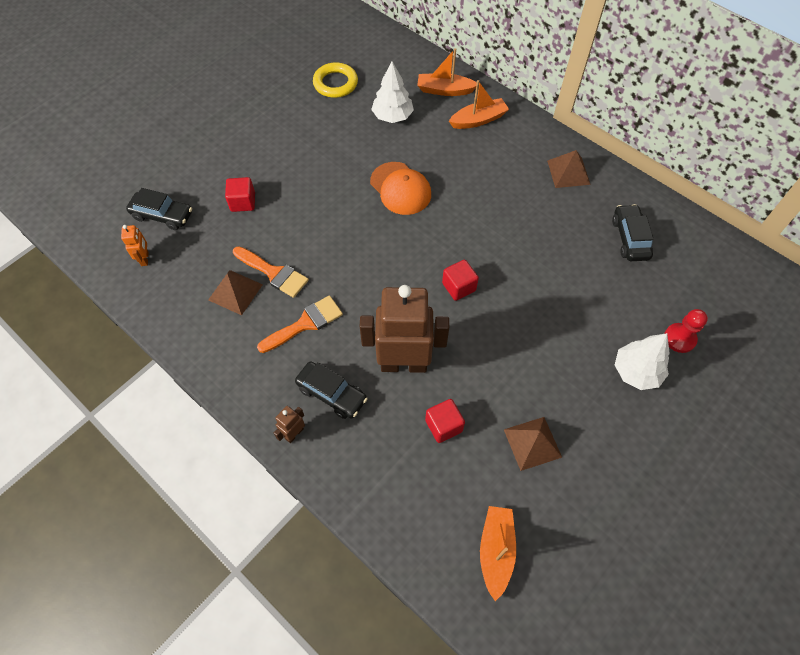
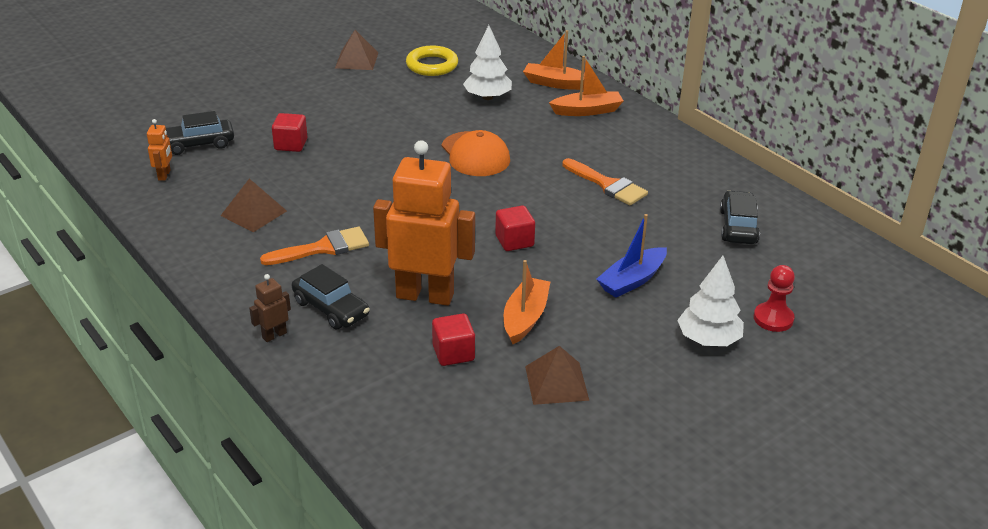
camera: 10 degrees right, 25 degrees down
black car [126,188,192,230] -> black car turned 135 degrees clockwise [166,111,234,155]
orange brush [233,246,309,298] -> orange brush moved to [562,158,648,205]
brown robot [360,285,449,373] -> orange robot [373,140,475,306]
orange boat [480,506,516,601] -> orange boat moved to [504,260,550,344]
brown pyramid [547,150,591,188] -> brown pyramid moved to [335,30,378,70]
none -> blue boat [596,214,667,298]

